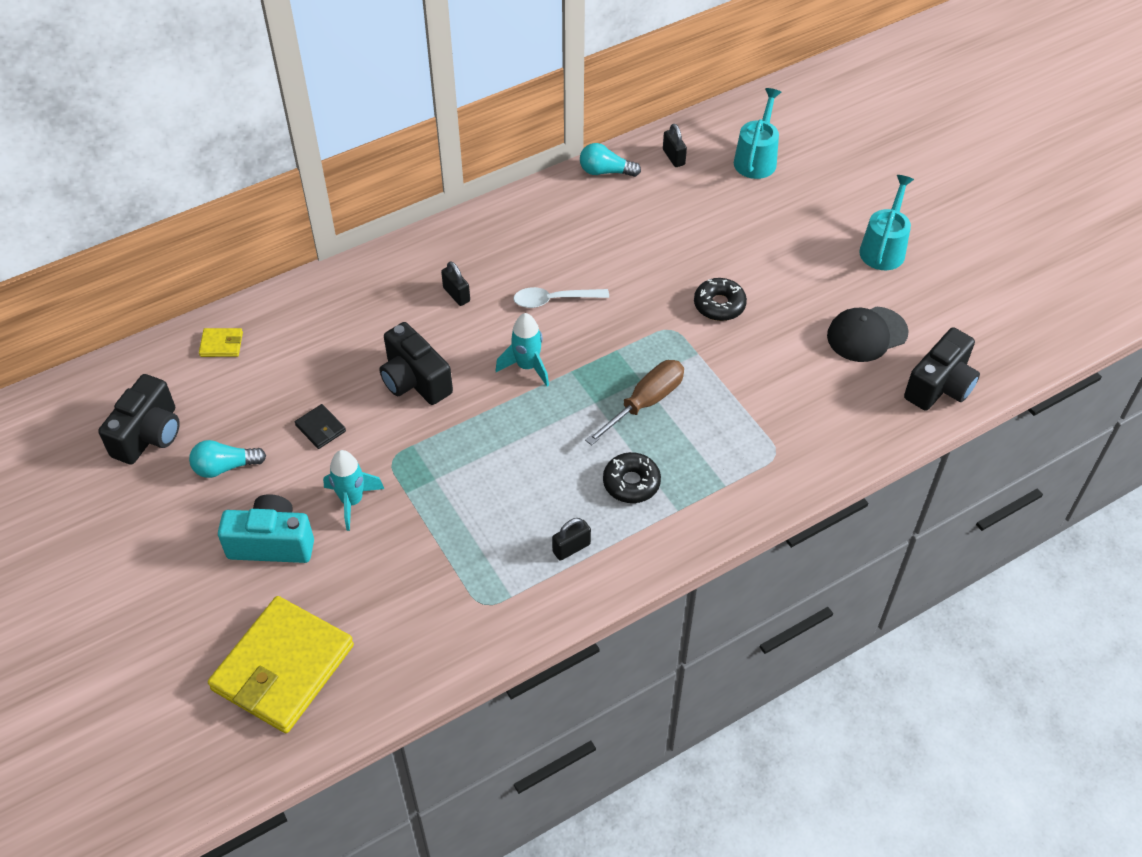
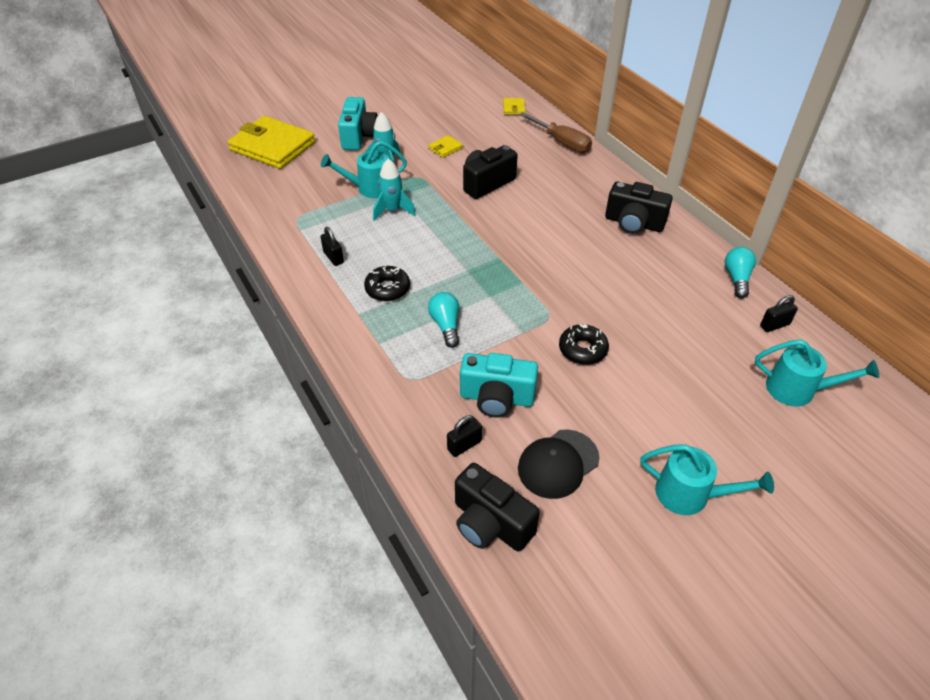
camera: 90 degrees right, 5 degrees down
black camera [98,374,180,465] -> black camera moved to [605,182,673,234]
turquoise light bulb [189,440,266,478] -> turquoise light bulb moved to [428,292,459,348]
black wallet [295,404,346,449] -> yellow wallet [428,135,463,158]
black padlock [441,261,470,306] -> black padlock moved to [447,415,482,457]
turquoise rocket [495,313,549,386] -> turquoise rocket moved to [373,159,416,221]
white spoon [513,287,609,308] -> none
brown screwdriver [585,360,684,445] -> brown screwdriver moved to [519,112,592,153]
black cap [827,306,909,362] -> black cap turned 105 degrees counterclockwise [518,429,599,499]
none -> turquoise watering can [321,141,407,198]
none -> turquoise camera [460,353,538,418]

